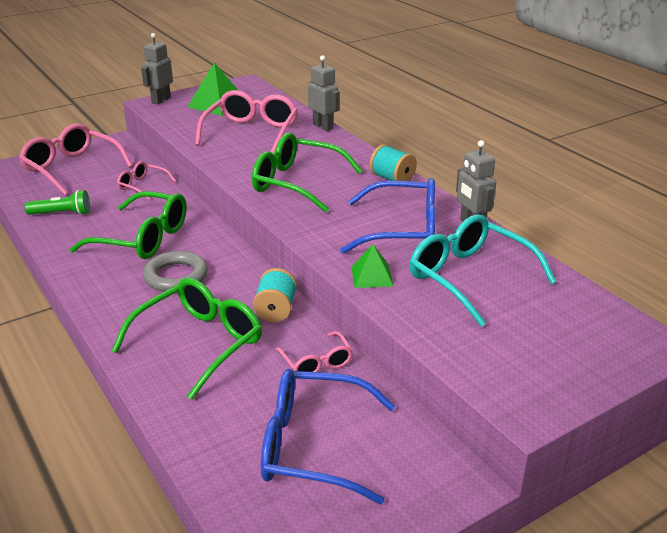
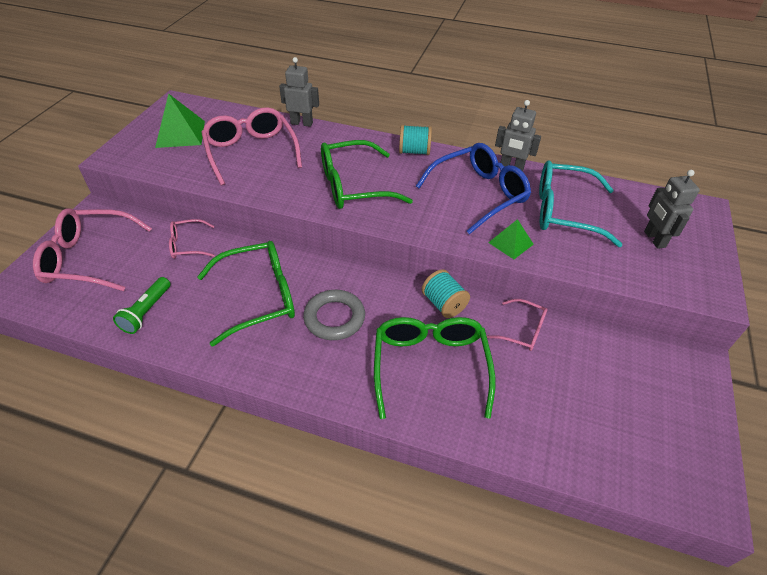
camera: 40 degrees left, 15 degrees up
green flashlight [24,190,90,215] -> green flashlight turned 150 degrees clockwise [113,277,170,334]
grey robot [141,33,173,104] -> grey robot moved to [644,170,700,249]
blue glasses [261,369,395,504] -> none

